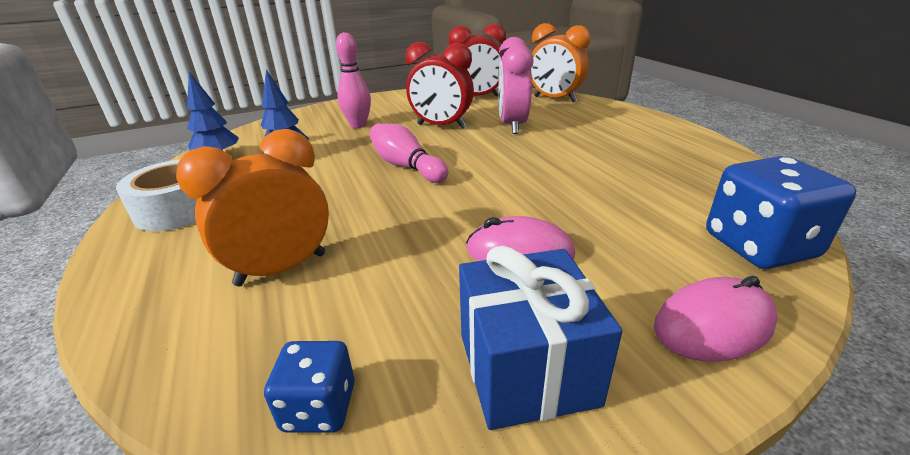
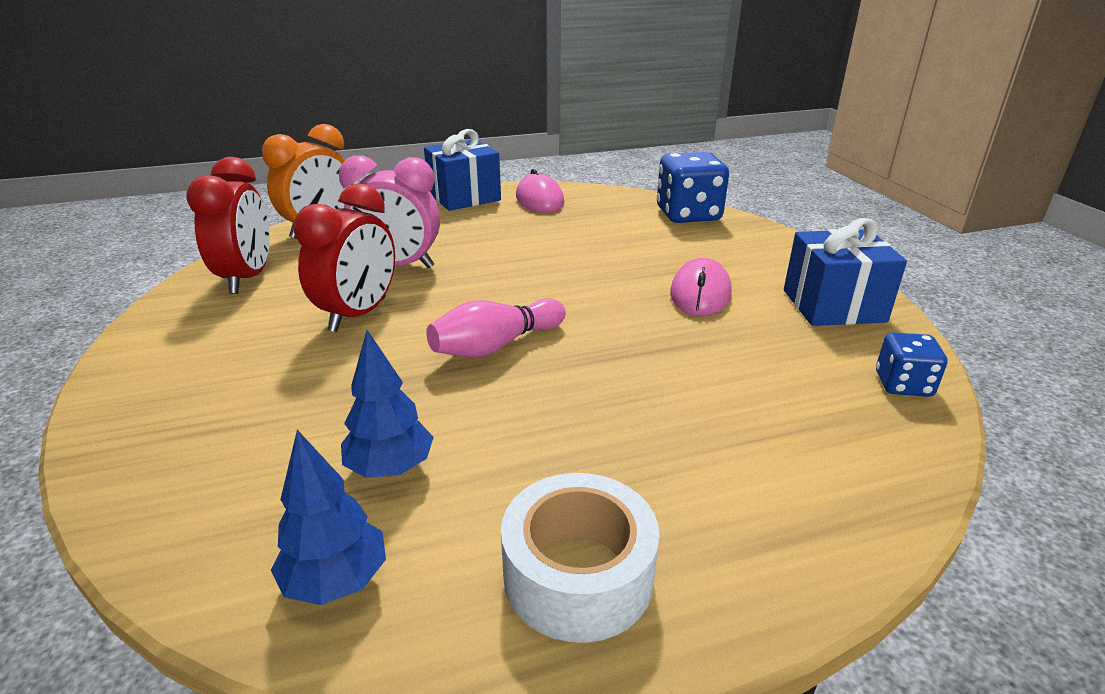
camera: 85 degrees left, 0 degrees up
orange clock [176,129,329,286] -> none
pink bowling pin [336,32,371,128] -> none
pink mouse [654,276,778,361] -> pink mouse moved to [516,169,564,213]
none -> blue gift [424,129,501,211]

